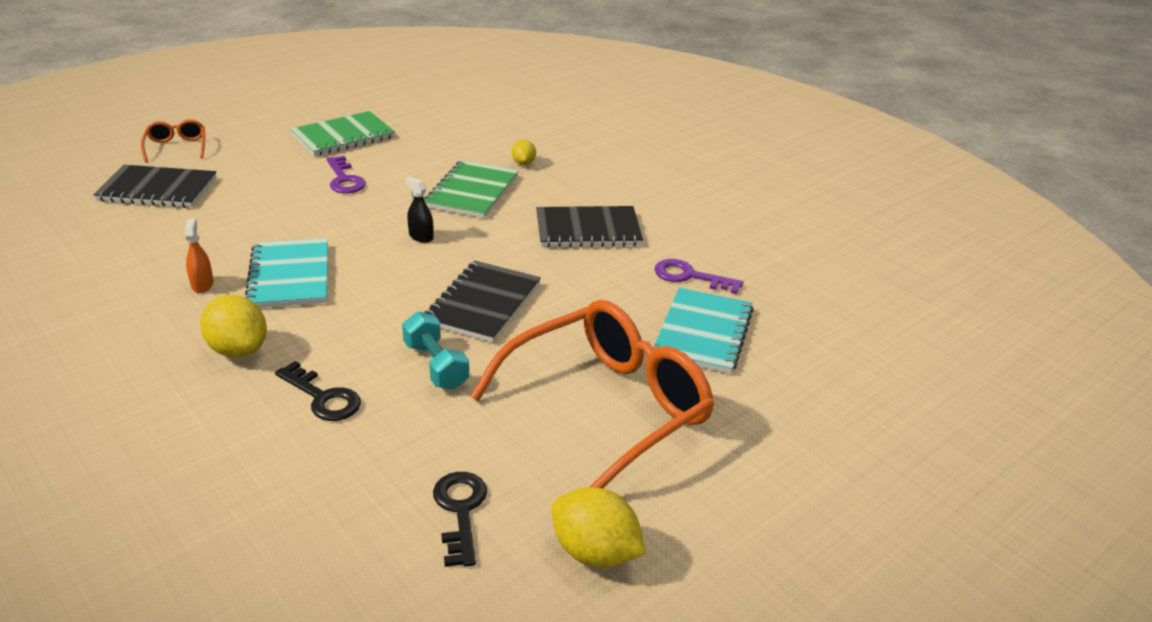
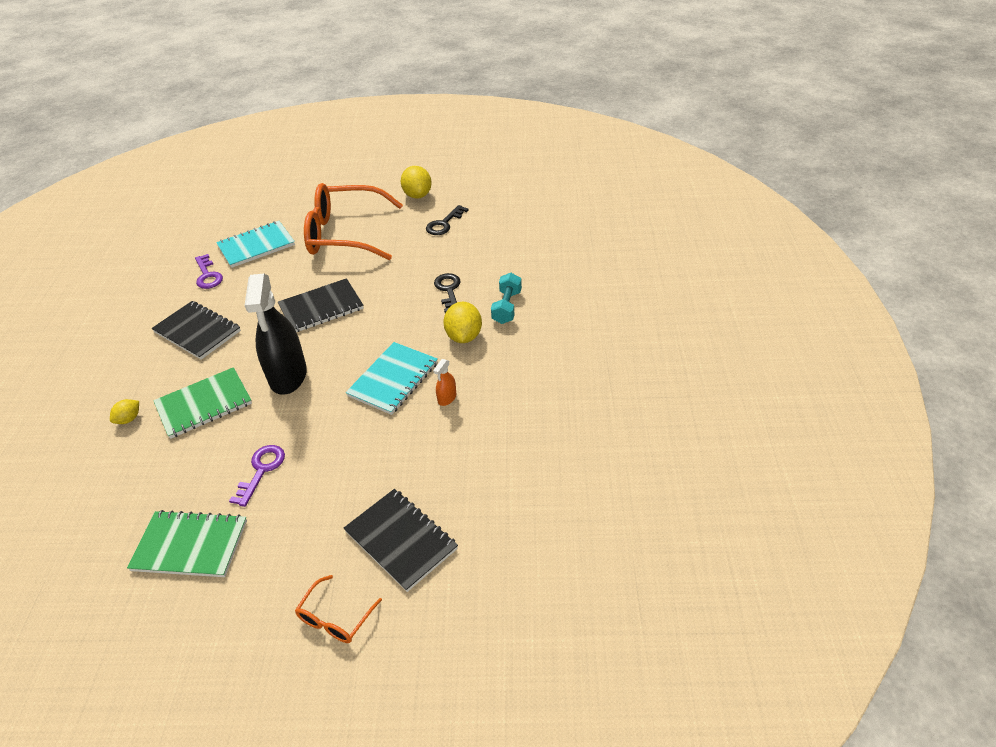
camera: 135 degrees left, 10 degrees up
turquoise dumbbell [402,311,469,390] -> turquoise dumbbell moved to [491,273,522,324]
black spray bottle [405,177,434,243] -> black spray bottle [244,274,307,395], size x2.47

